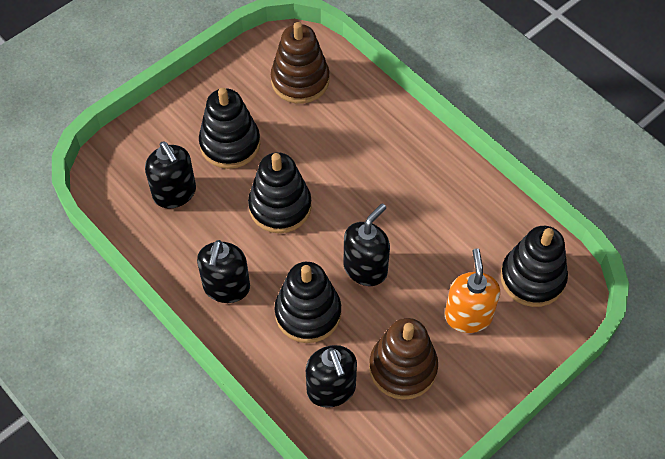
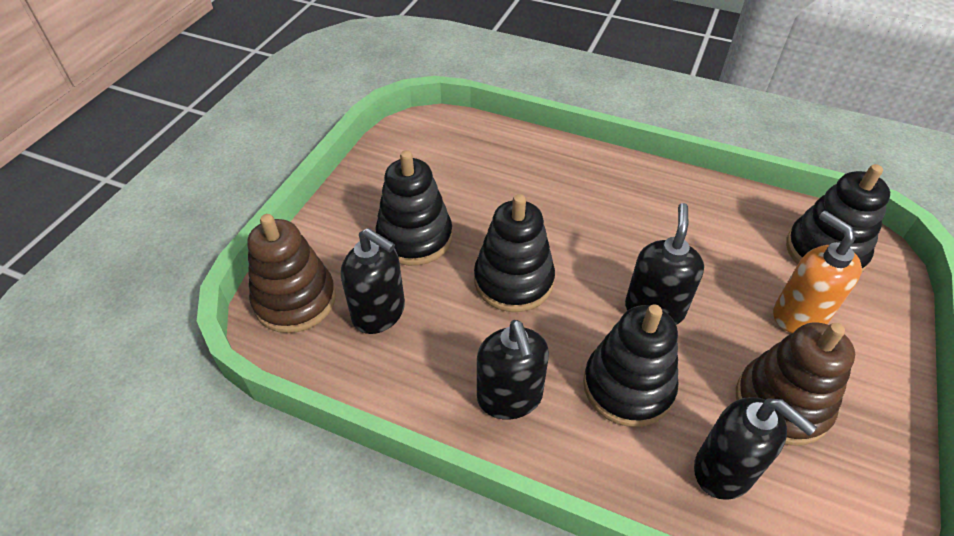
camera: 25 degrees left, 10 degrees down
brown stacking toy [271,22,329,104] -> brown stacking toy moved to [247,214,336,333]

